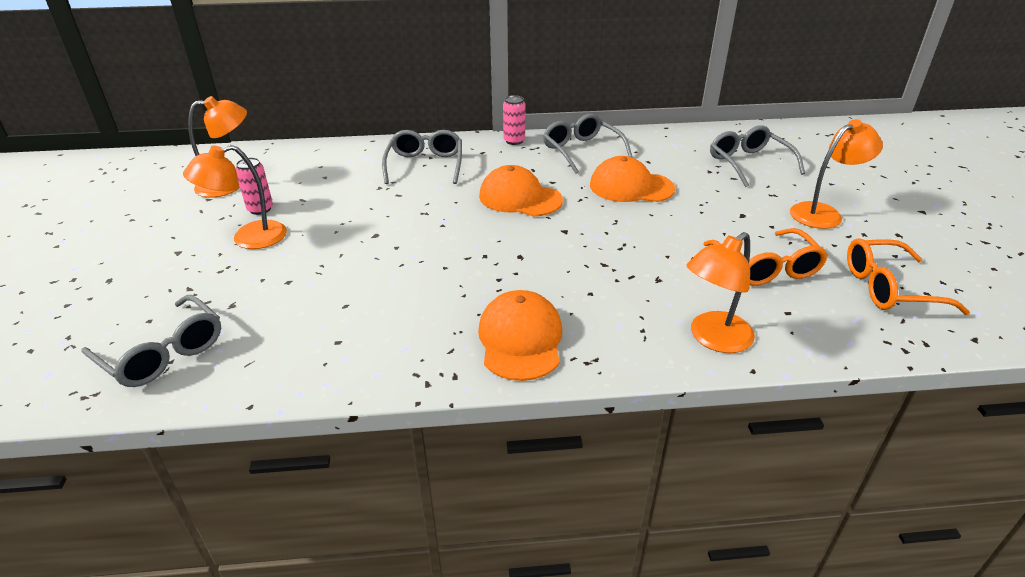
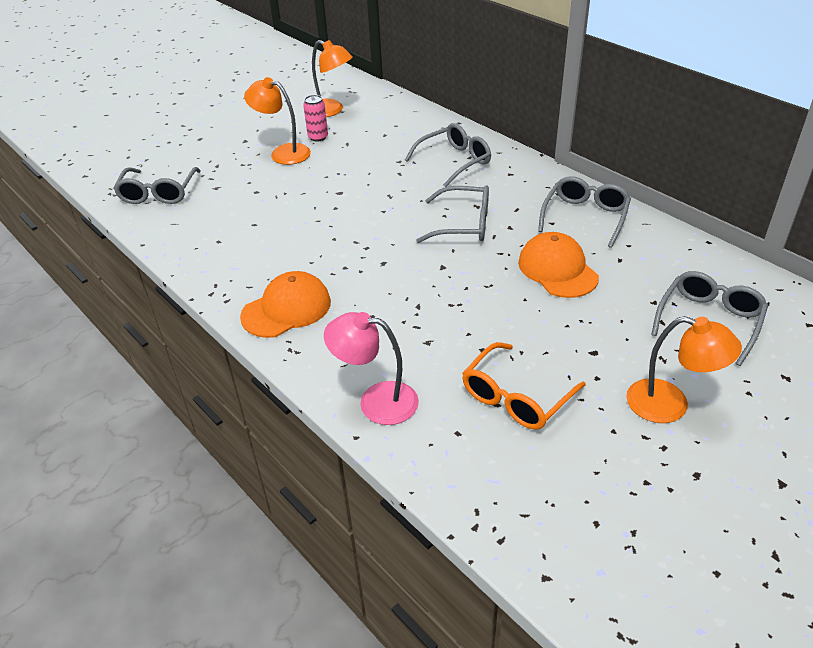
camera: 55 degrees right, 5 degrees up
orange cap [479,165,563,217] -> grey glasses [416,185,489,243]
pink can [503,95,526,145] -> none
orange lamp [687,232,755,353] -> pink lamp [324,312,419,425]
orange glasses [847,238,970,315] -> none

